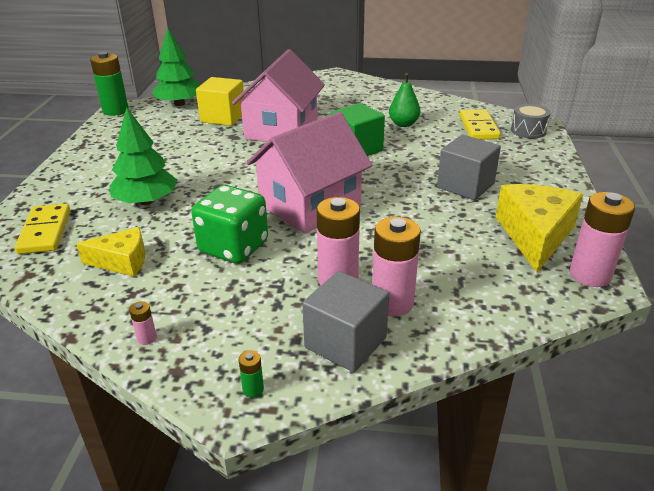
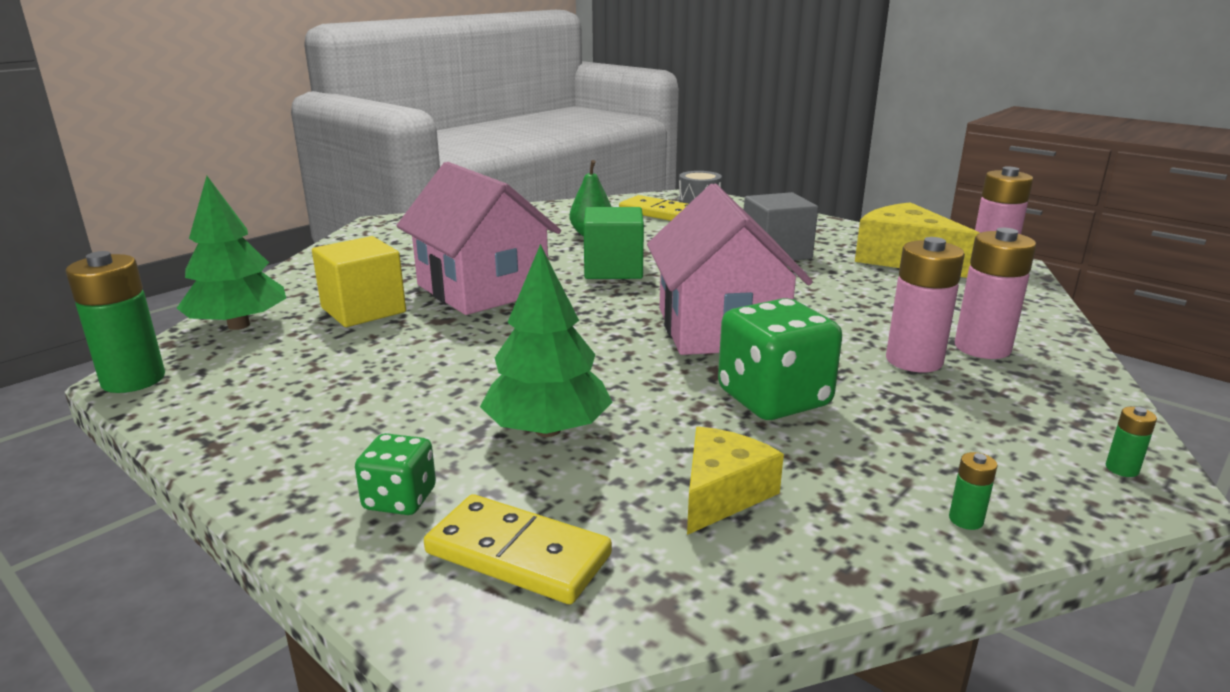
camera: 55 degrees left, 10 degrees down
pink battery [129,301,157,345] -> green battery [949,452,998,530]
grey cube [302,271,389,372] -> none
none -> green dice [355,433,436,515]

